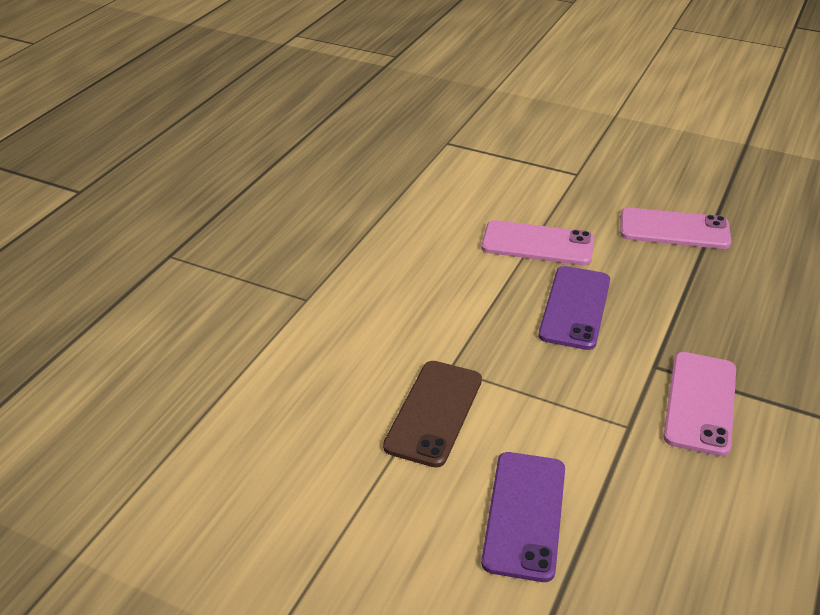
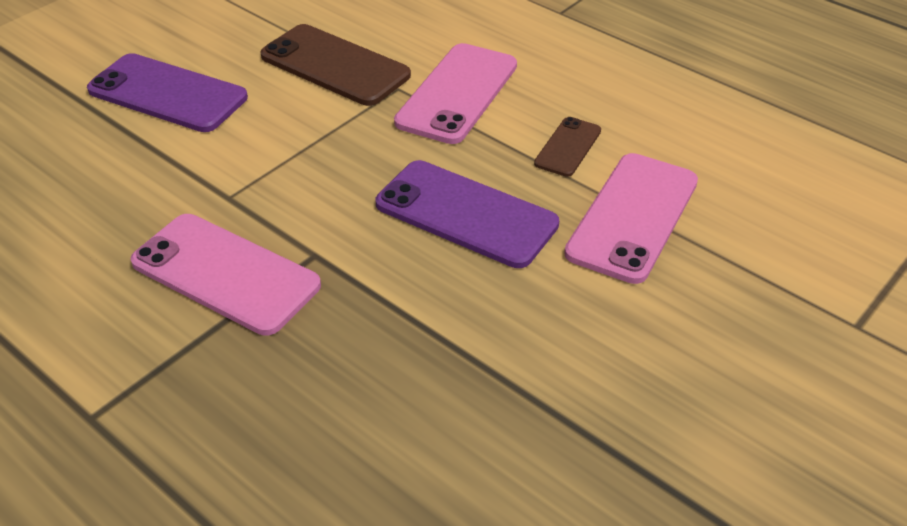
camera: 105 degrees right, 5 degrees up
pink phone [620,208,732,249] -> pink phone moved to [394,43,517,144]
none -> brown phone [534,117,601,177]

